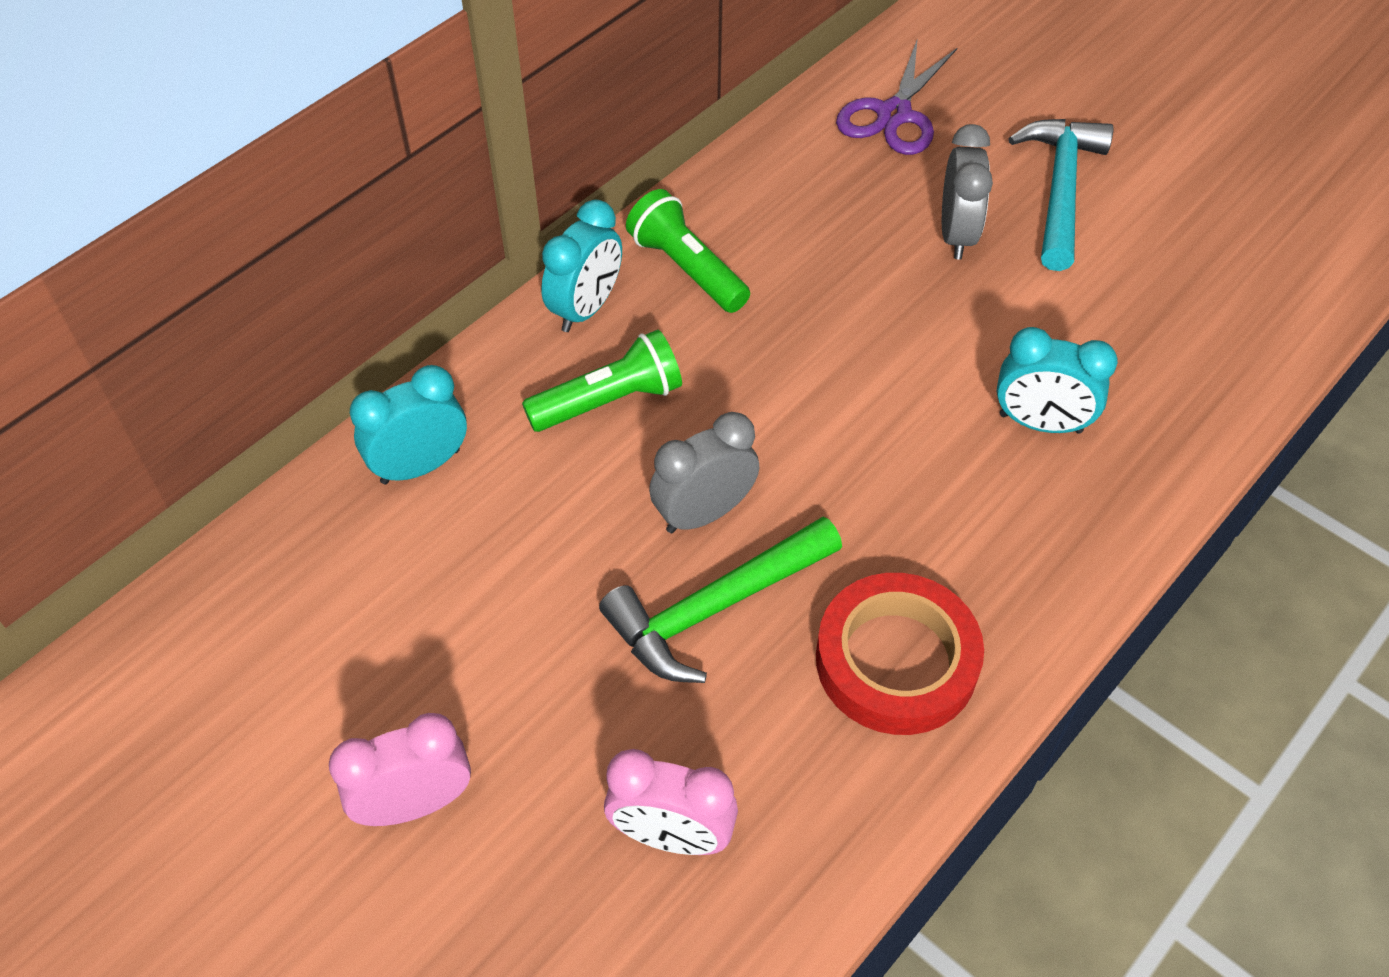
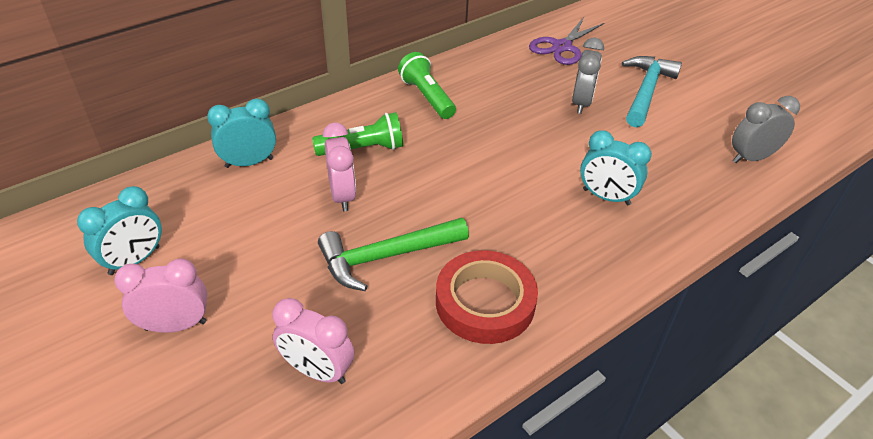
camera: 10 degrees right, 10 degrees down
turquoise clock [541,200,622,332] -> turquoise clock moved to [77,186,162,275]
grey clock [649,412,759,533] -> grey clock moved to [732,96,800,163]
none -> pink clock [323,123,356,211]

